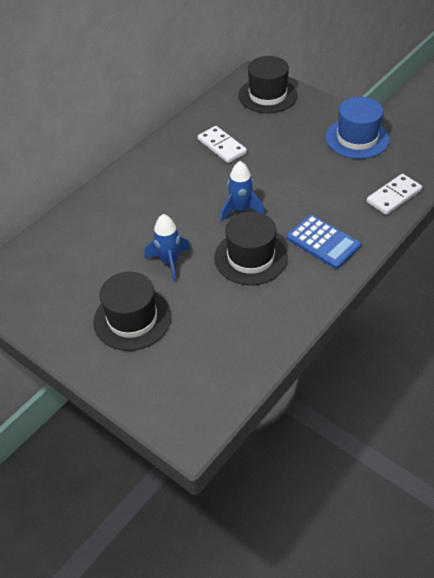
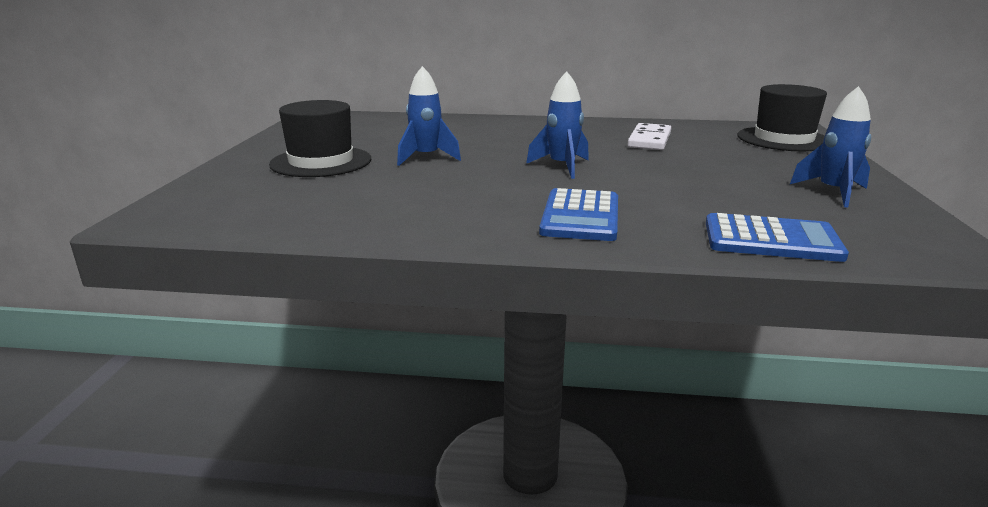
camera: 55 degrees right, 25 degrees down
black hat [214,212,288,285] -> none
blue hat [325,97,390,159] -> blue rocket [790,86,871,208]
white domino [367,174,422,215] -> blue calculator [706,213,849,262]

